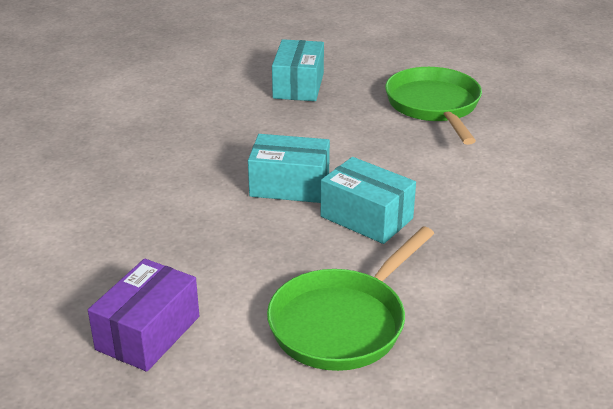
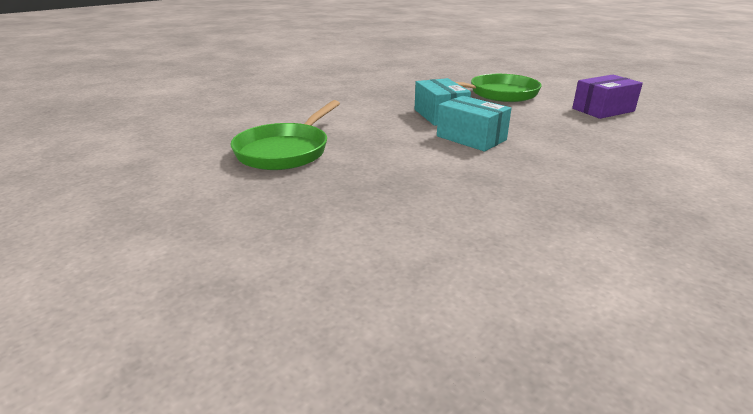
camera: 145 degrees left, 5 degrees down
turquoise box [272,39,324,101] -> none

